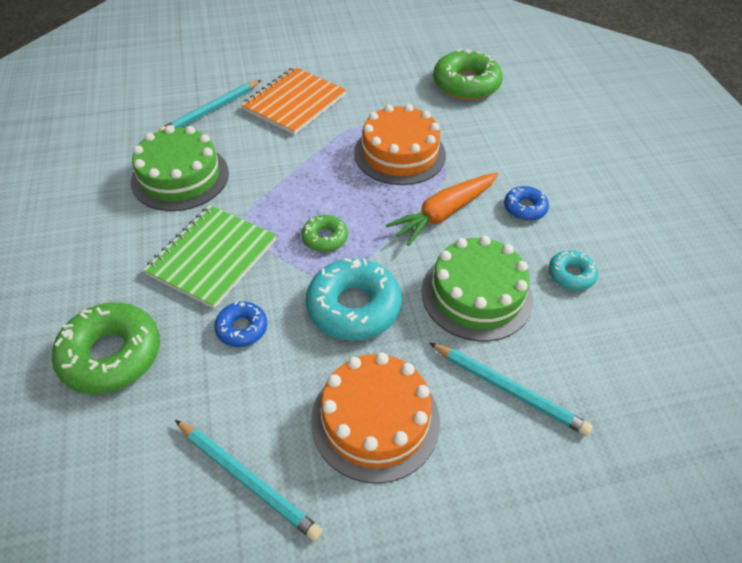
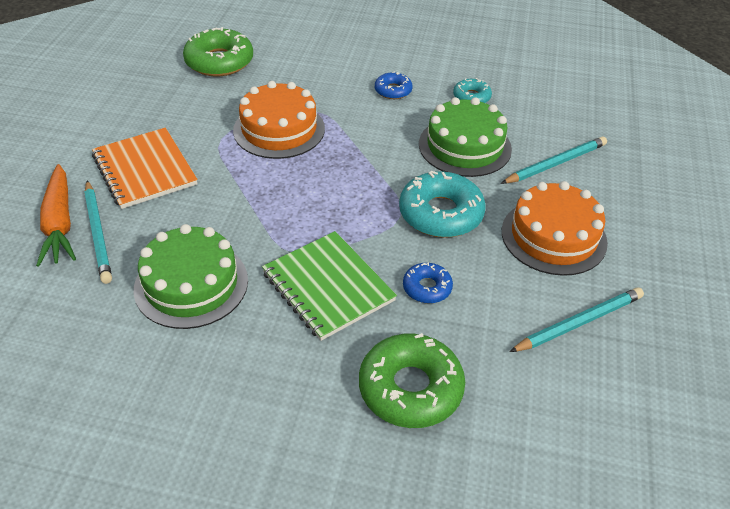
camera: 65 degrees left, 5 degrees down
green donut [301,215,348,252] -> none
orange carrot [386,173,498,246] -> orange carrot moved to [36,164,76,267]

